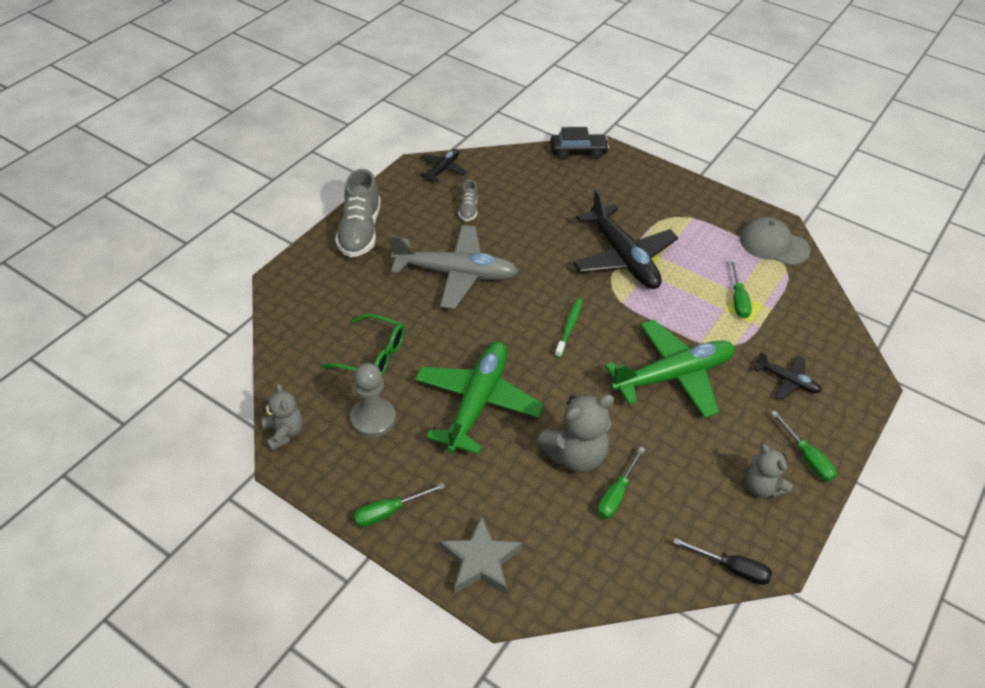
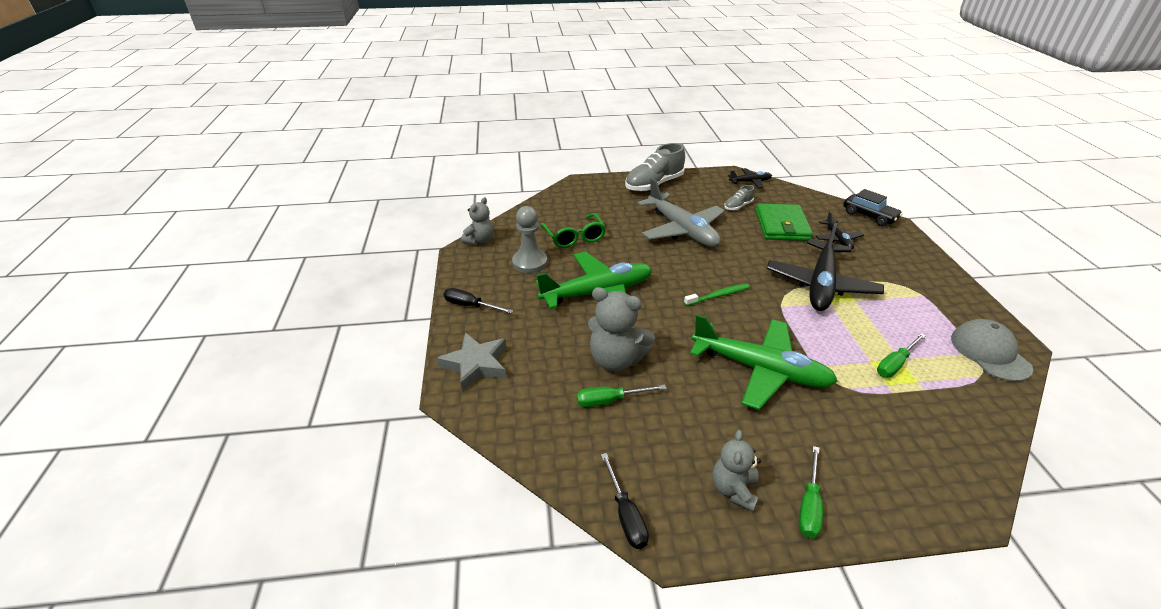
camera: 50 degrees right, 10 degrees down
green screwdriver [353,483,445,527] -> black screwdriver [444,288,513,313]
black plane [754,352,822,400] -> black plane moved to [816,211,864,250]
none -> green wallet [756,204,813,241]

